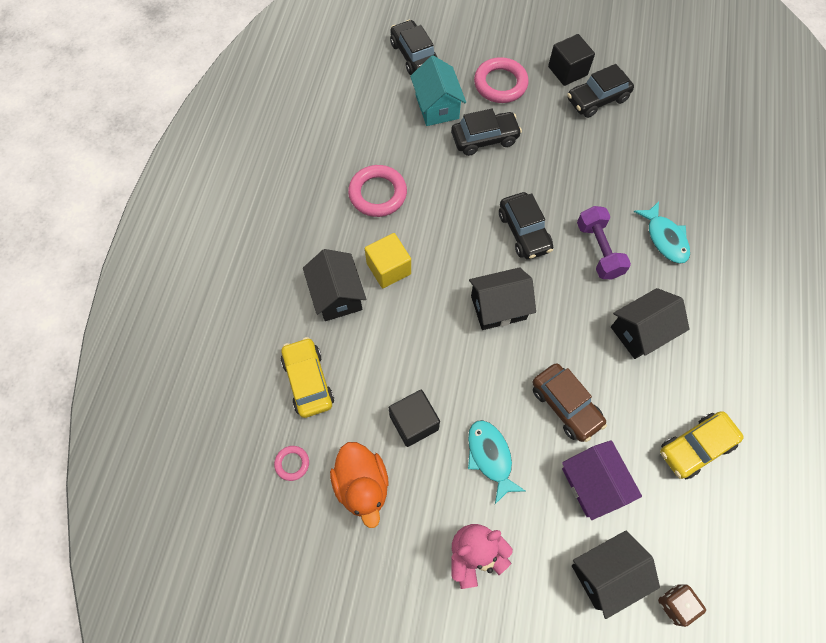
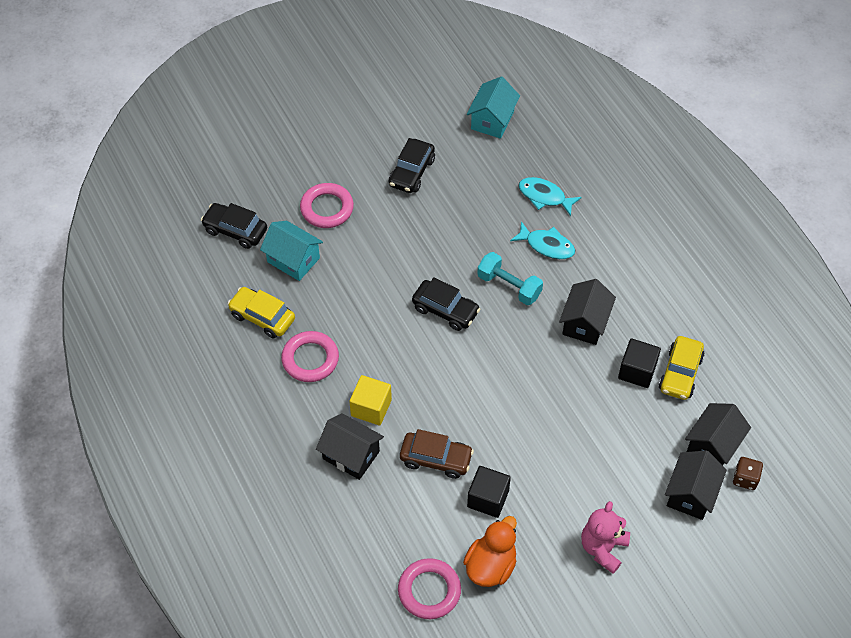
camera: 40 degrees left, 10 degrees down
pink ring [274,446,309,481] -> pink ring [398,558,461,619], size x1.98
yellow car [281,337,334,418] -> yellow car moved to [227,287,295,339]
orange duck [330,442,389,528] -> orange duck turned 90 degrees counterclockwise [463,516,517,587]
black car [451,109,522,156] -> none
turquoise fish [468,420,525,504] -> turquoise fish moved to [519,177,582,216]
black house [469,267,536,330] -> black house moved to [685,403,751,465]
brown car [532,363,607,442] -> brown car moved to [400,429,474,479]
black cube [548,34,595,86] -> black cube moved to [618,338,661,388]
purple house [562,440,642,520] -> none
purple dumbbell [577,206,631,279] -> turquoise dumbbell [477,252,543,305]
none -> turquoise house [467,76,520,139]

